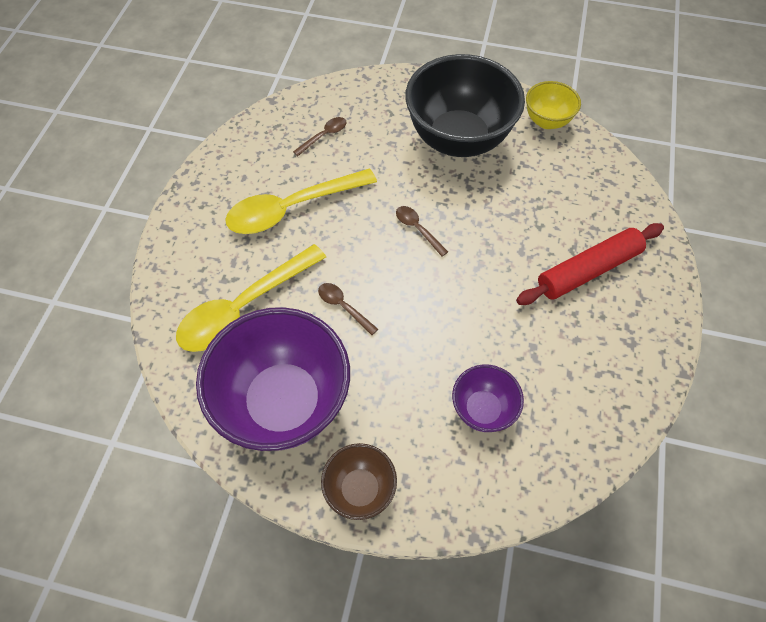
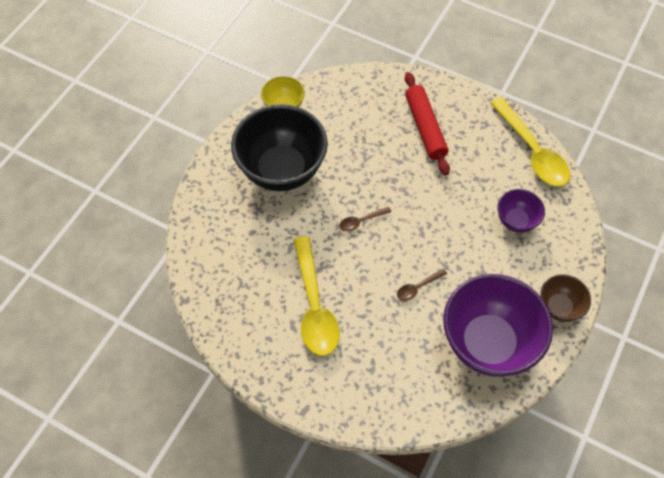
camera: 75 degrees left, 0 degrees up
yellow spoon [176,244,326,352] -> yellow spoon moved to [490,97,570,187]
brown spoon [293,117,346,156] -> none

